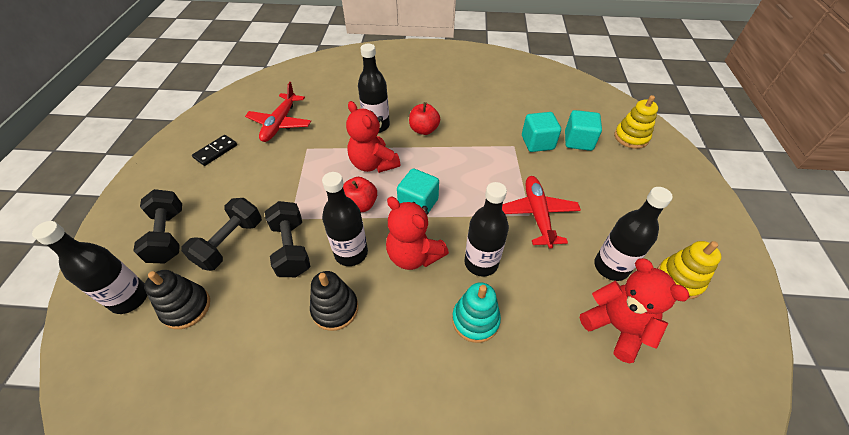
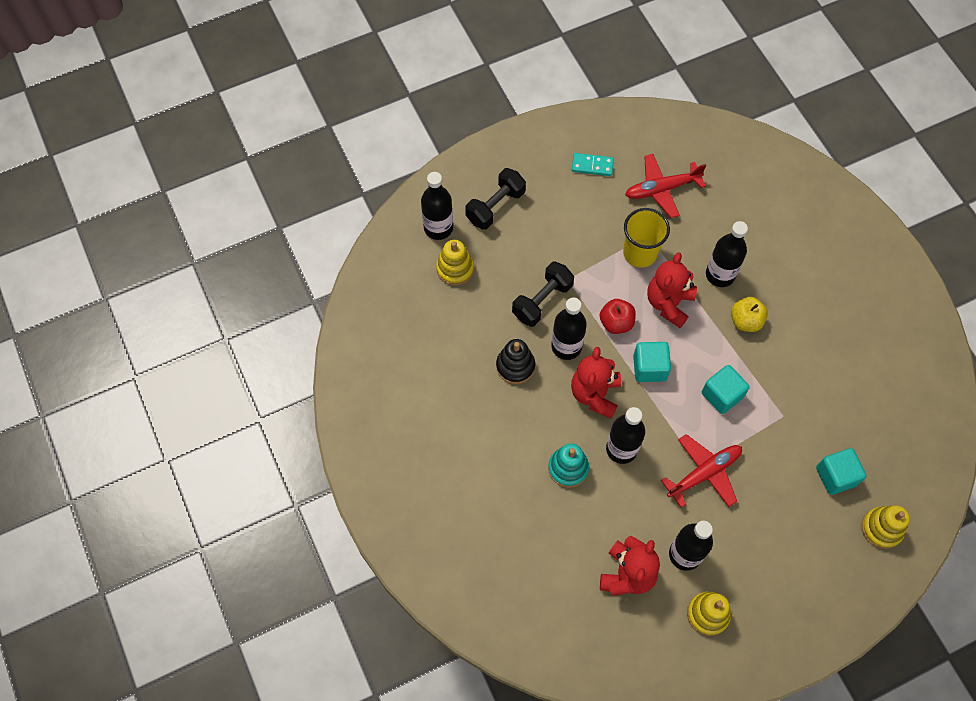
camera: 60 degrees right, 15 degrees up
black stacking toy [144,270,210,329] -> yellow stacking toy [436,240,474,286]
black dumbbell [181,198,262,271] -> none
black domino [192,135,237,166] -> turquoise domino [572,153,614,176]
red apple [409,102,440,135] -> yellow apple [731,297,768,332]
turquoise cube [522,112,561,152] -> turquoise cube moved to [702,365,750,414]
none -> yellow cup [623,208,670,268]

